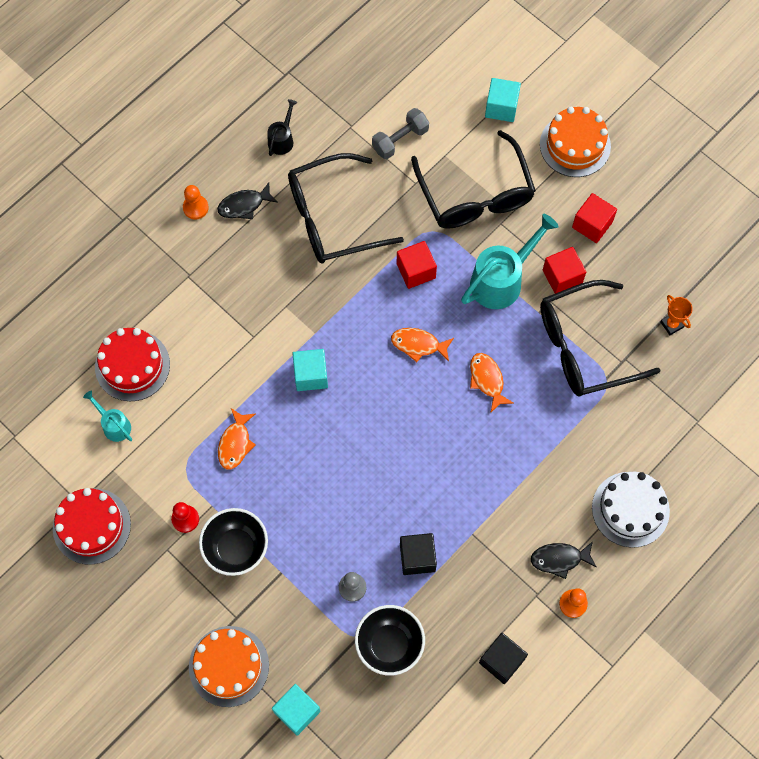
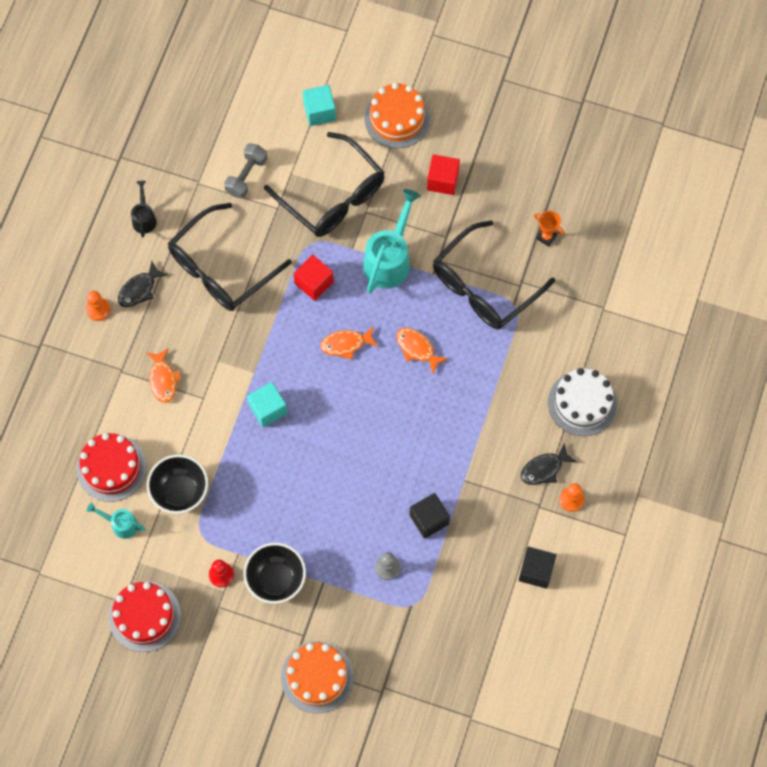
camera: 25 degrees left, 0 degrees up
orange fish [218,408,256,470] -> orange fish moved to [146,348,181,403]
turquoise cube [272,684,321,736] -> none
black bowl [355,605,425,676] -> black bowl moved to [147,455,208,514]
red cube [543,247,586,294] -> none

